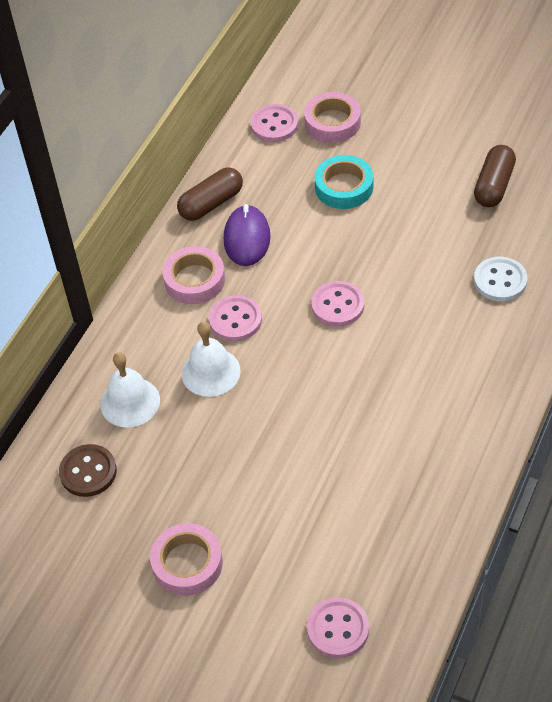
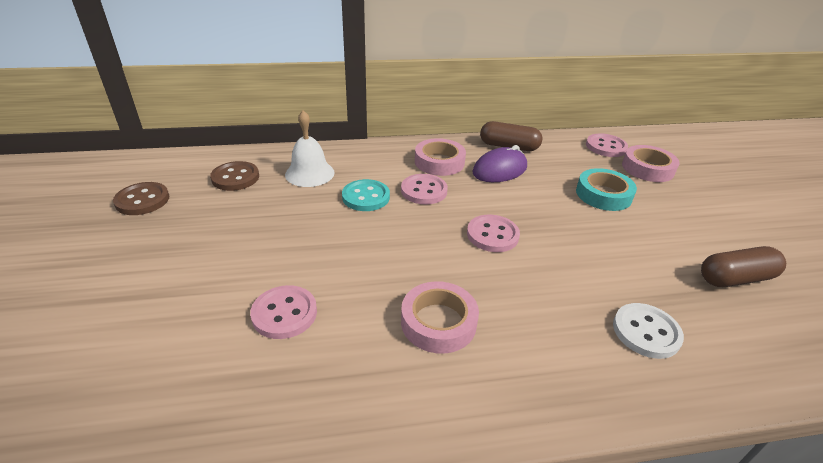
camera: 50 degrees right, 15 degrees down
pink tape [150,523,223,596] -> pink tape moved to [401,281,479,354]
white bell [182,322,241,397] -> turquoise button [342,179,390,211]
pink button [307,597,369,658] -> pink button moved to [250,285,317,339]
none -> brown button [113,182,169,215]

